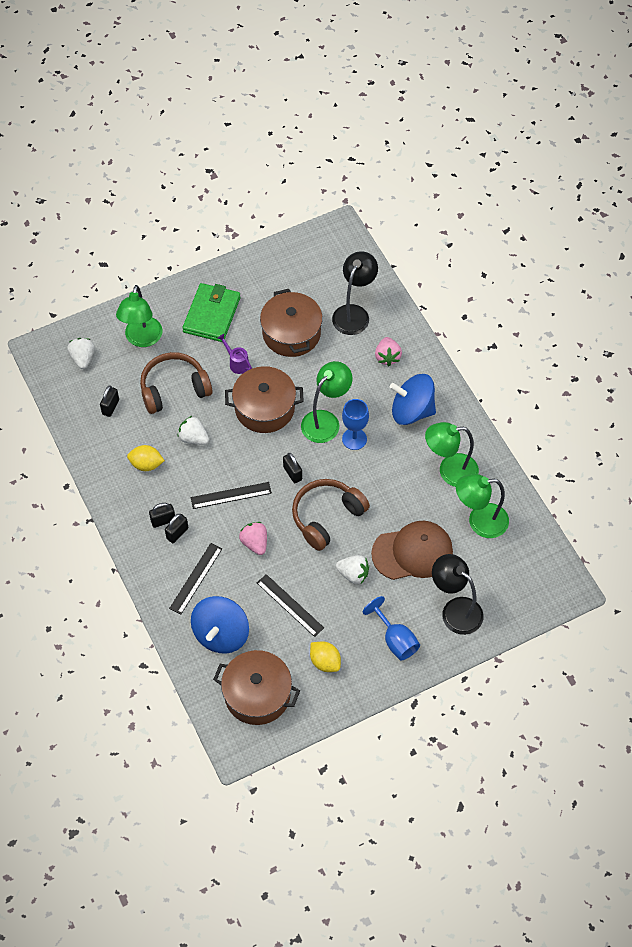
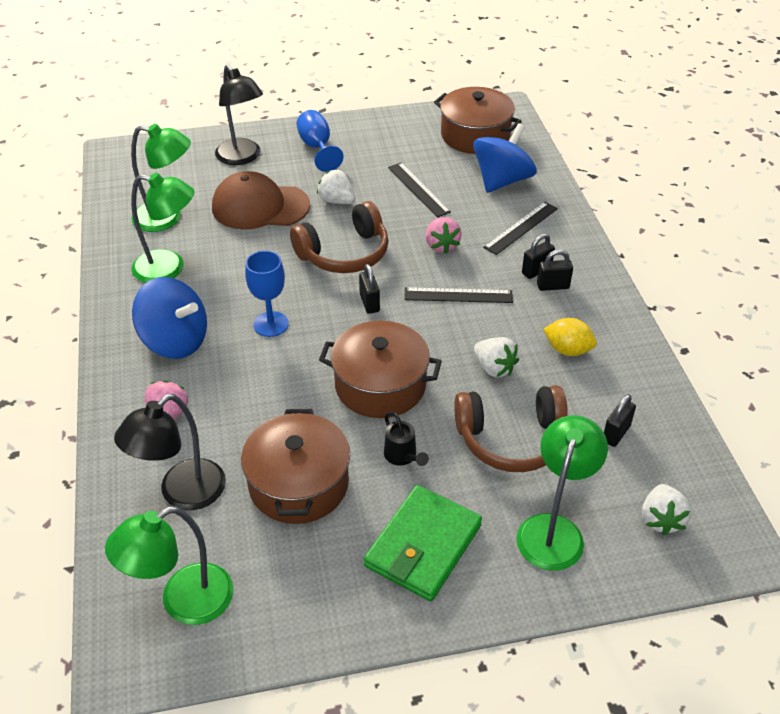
camera: 165 degrees left, 15 degrees down
purple watering can [218,334,252,374] -> black watering can [384,412,429,466]
green lamp [301,361,353,443] -> green lamp moved to [105,506,234,625]
yellow lemon [310,641,341,672] -> none

